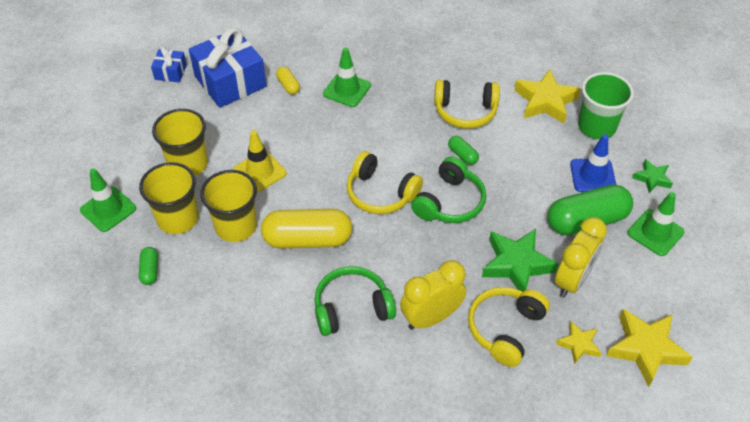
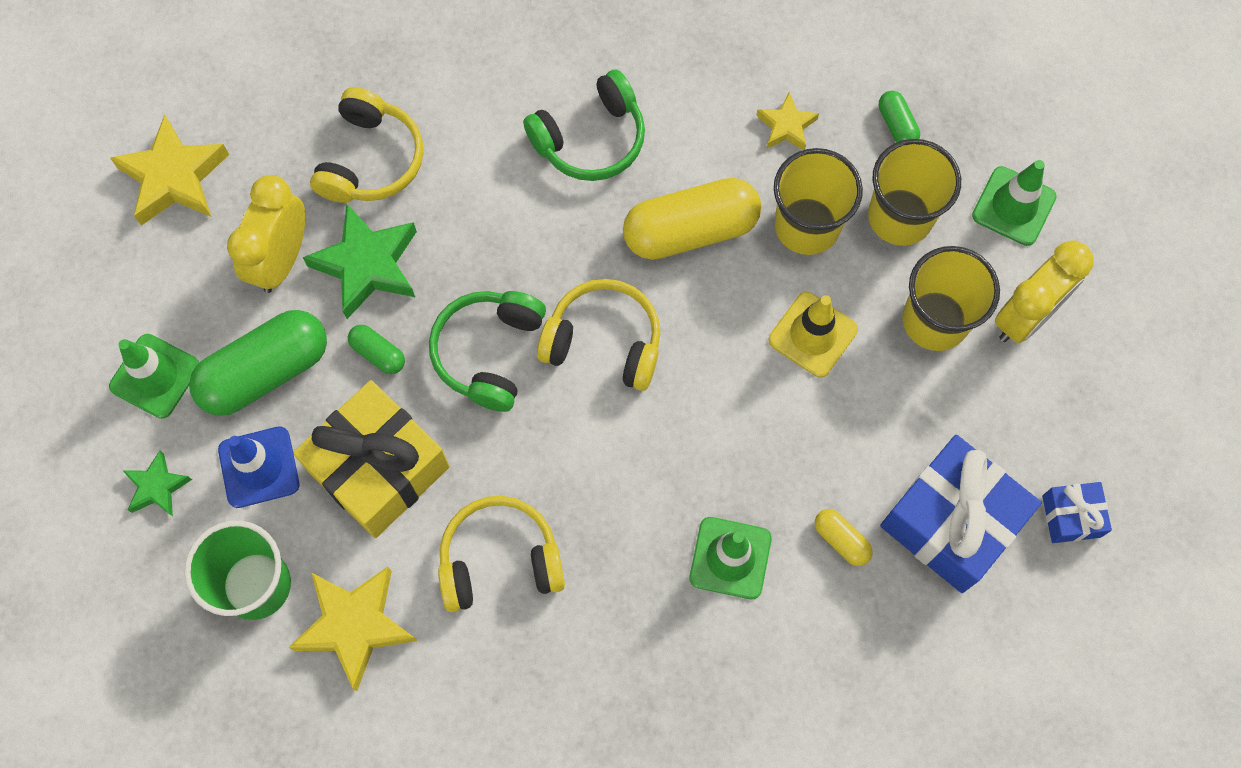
camera: 165 degrees right, 20 degrees up
yellow clock [400,260,466,330] -> yellow clock moved to [995,240,1094,343]
green capsule [448,136,479,165] -> green capsule moved to [348,325,405,374]
yellow star [556,321,602,364] -> yellow star moved to [756,92,819,150]
none -> yellow gift [293,380,450,538]

